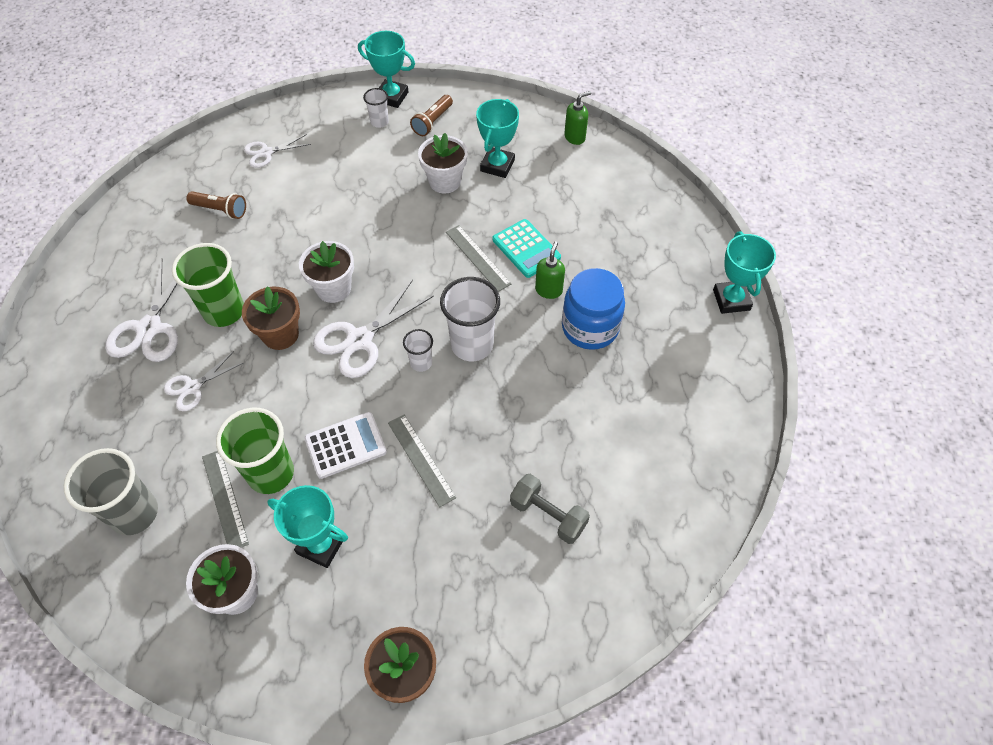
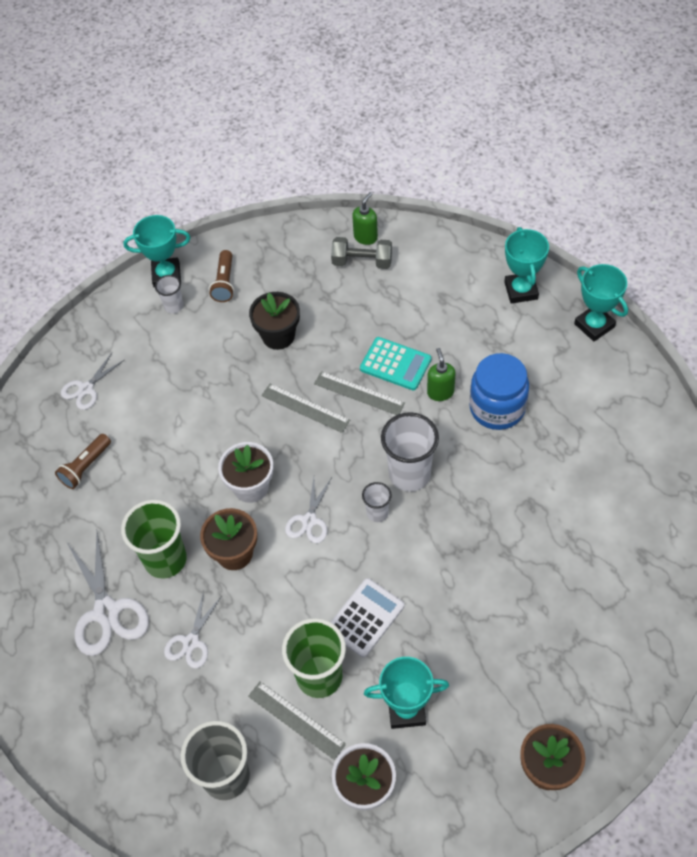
camera: 25 degrees left, 0 degrees up
brown flashlight [186,191,246,219] -> brown flashlight turned 135 degrees clockwise [55,434,111,489]
white scissors [313,280,434,378] -> white scissors [285,477,331,543], size x0.59
grey ruler [388,415,456,508] -> grey ruler moved to [261,384,350,433]
white flower pot [418,133,468,193] -> black flower pot [249,292,300,350]
turquoise trophy [476,99,519,178] -> turquoise trophy moved to [504,227,549,304]
grey dumbbell [510,474,590,544] -> grey dumbbell moved to [331,237,392,269]

